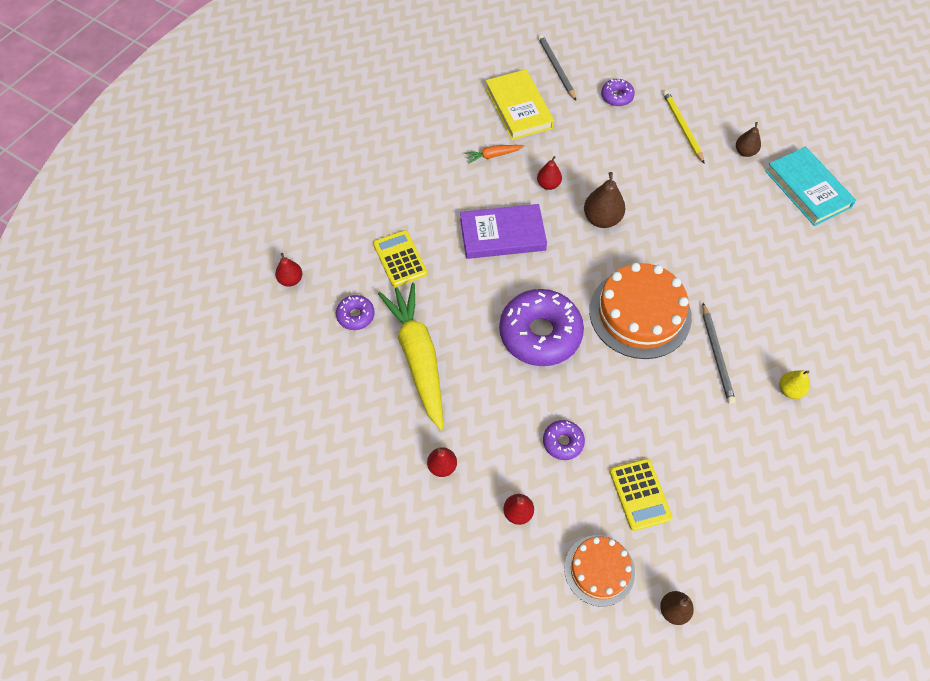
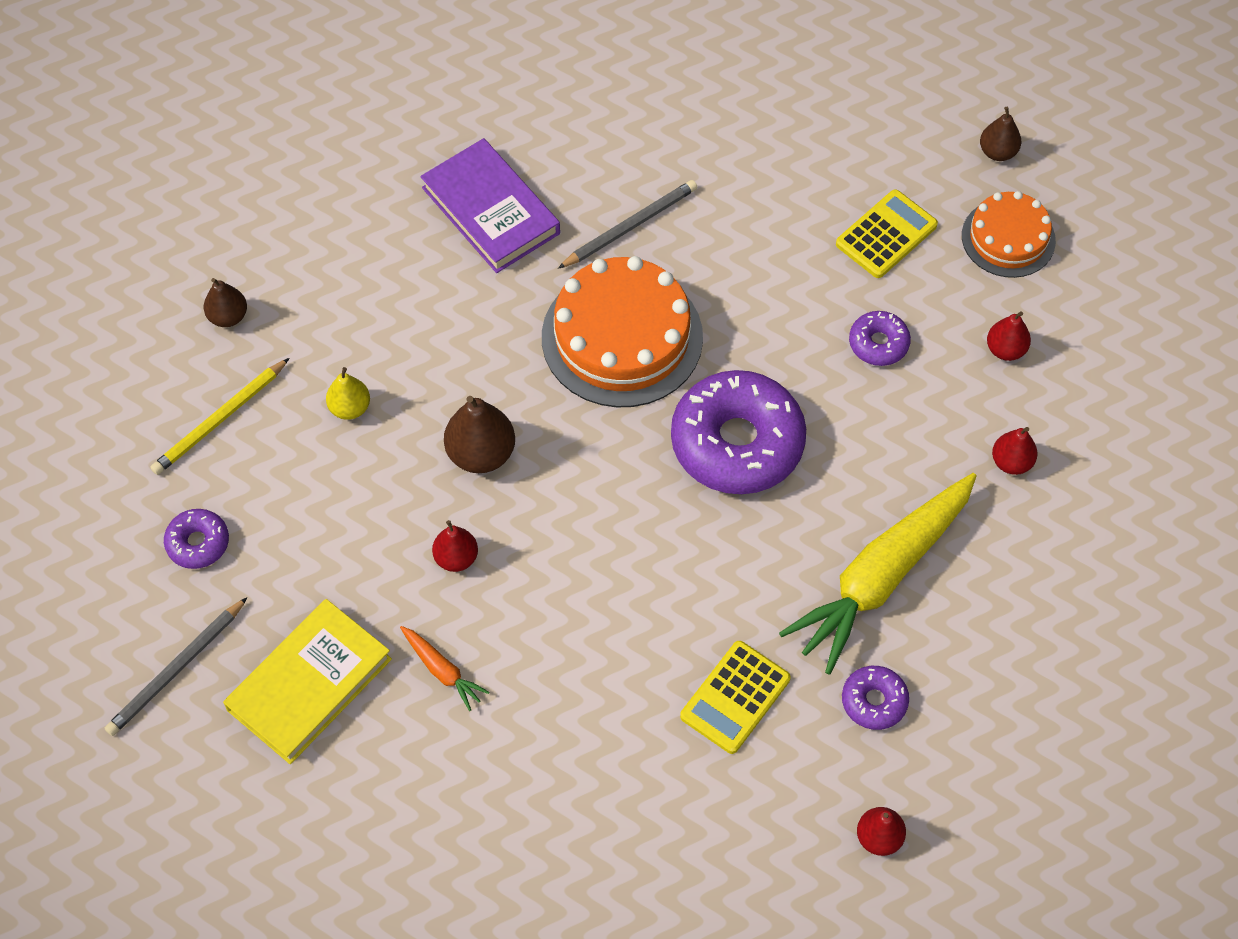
camera: 120 degrees left, 0 degrees up
purple book [460,204,547,259] -> purple book moved to [420,138,560,273]
turquoise book [765,146,856,226] -> none
yellow pear [779,370,810,399] -> yellow pear moved to [326,367,370,420]

